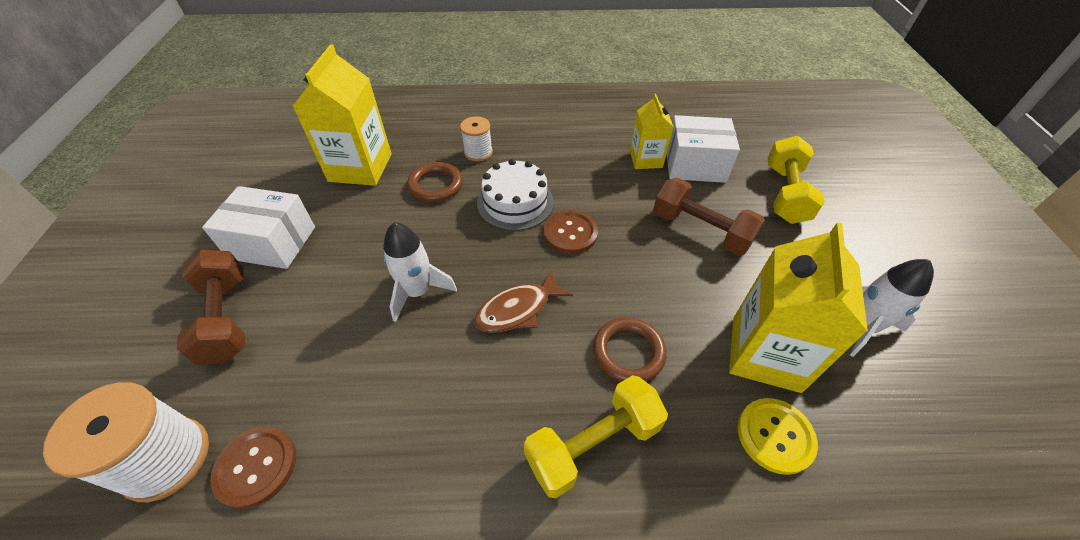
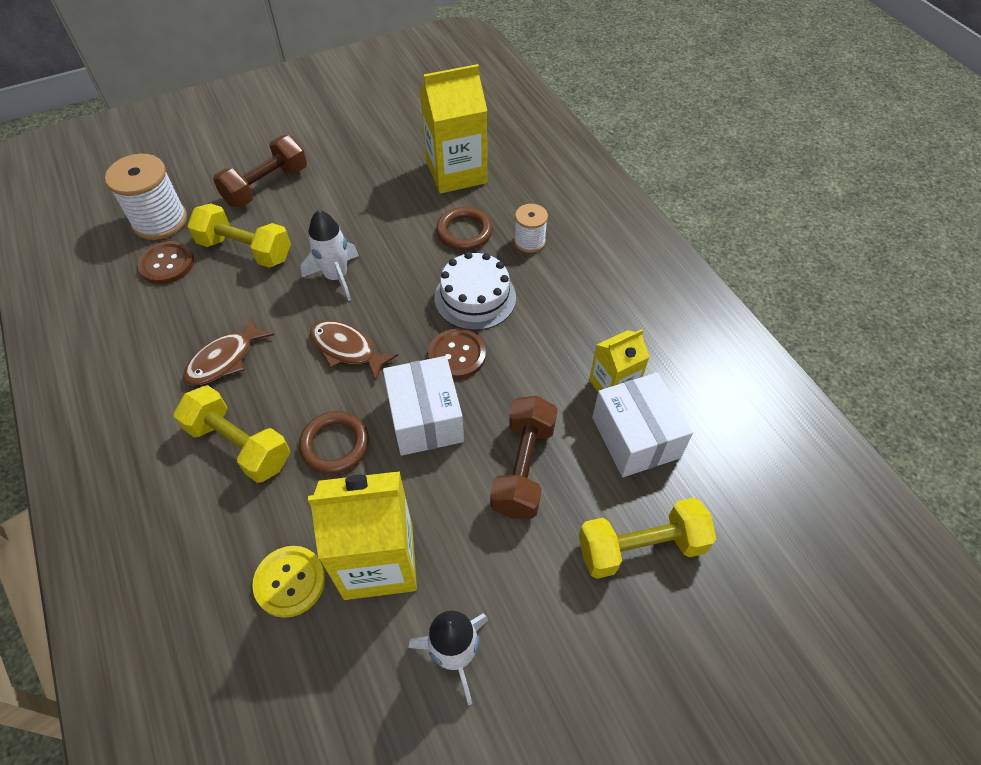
camera: 65 degrees right, 5 degrees up
white box [202,186,315,269] -> white box moved to [383,356,464,456]
none -> brown fish [183,315,274,385]
none -> yellow dumbbell [187,203,291,268]

